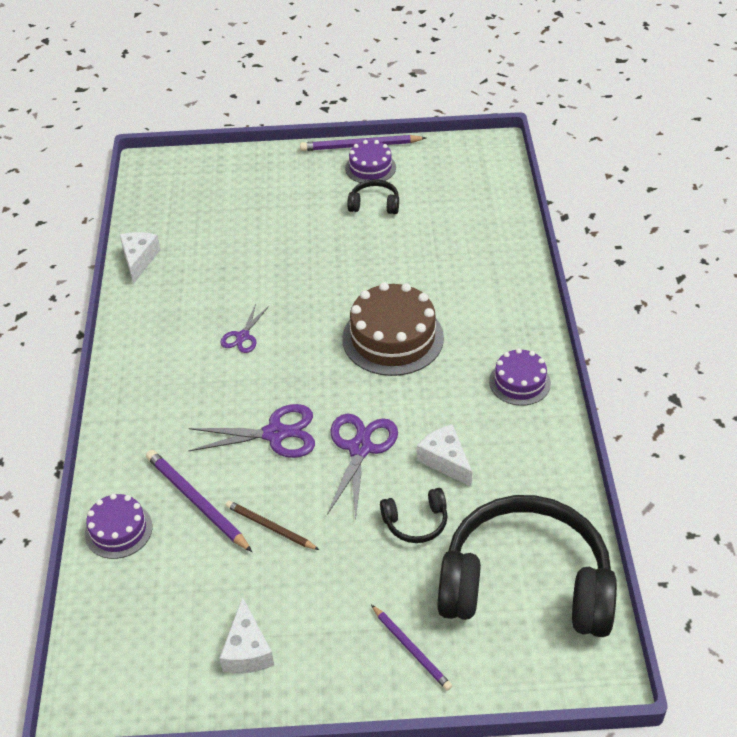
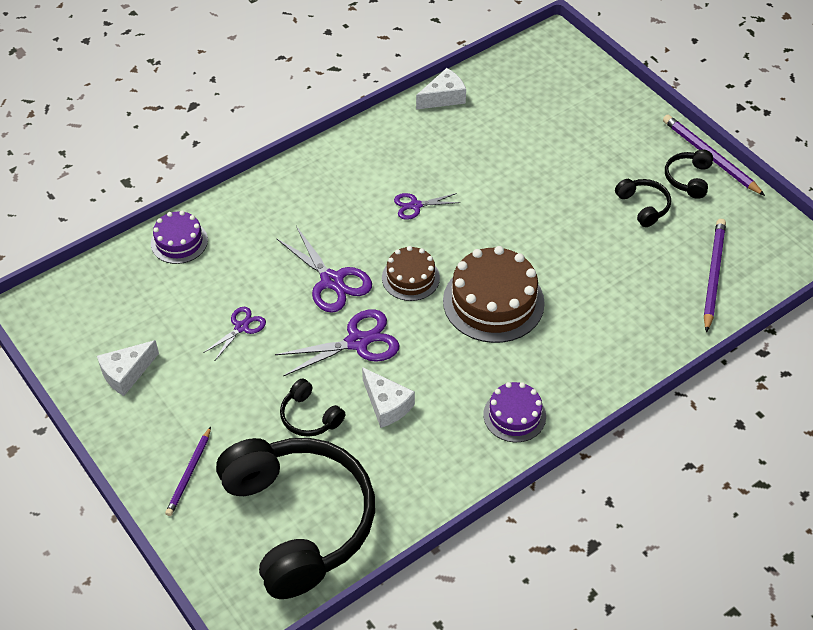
camera: 55 degrees right, 5 degrees up
purple pencil [146,450,252,552] -> purple pencil moved to [704,219,726,333]
brown pencil [226,501,319,550] -> purple scissors [203,307,266,360]
purple cake [345,140,396,183] -> black headphones [665,149,713,199]
white cheese [417,424,472,487] -> white cheese turned 120 degrees clockwise [362,367,415,428]
none -> brown cake [382,246,440,301]

